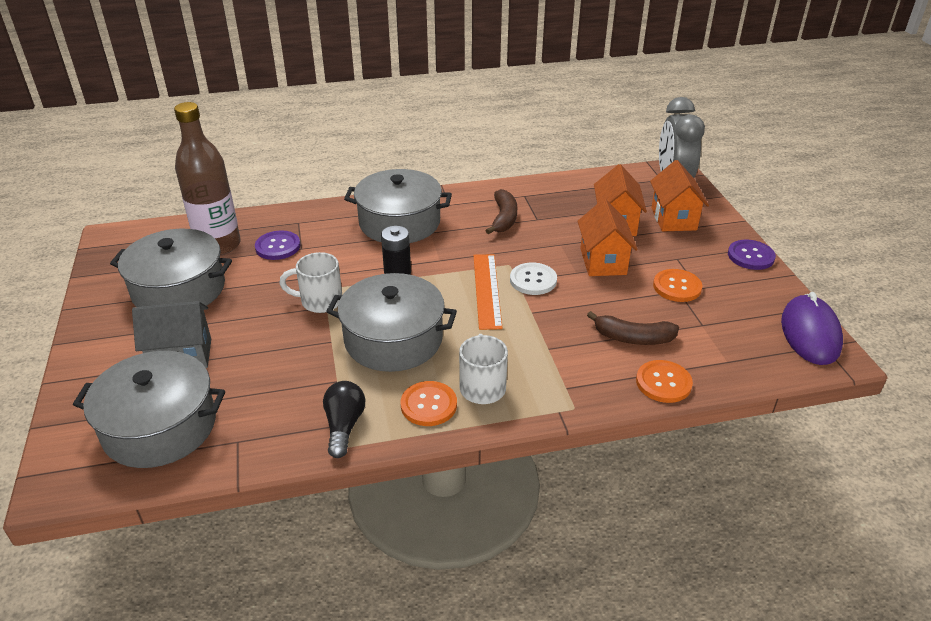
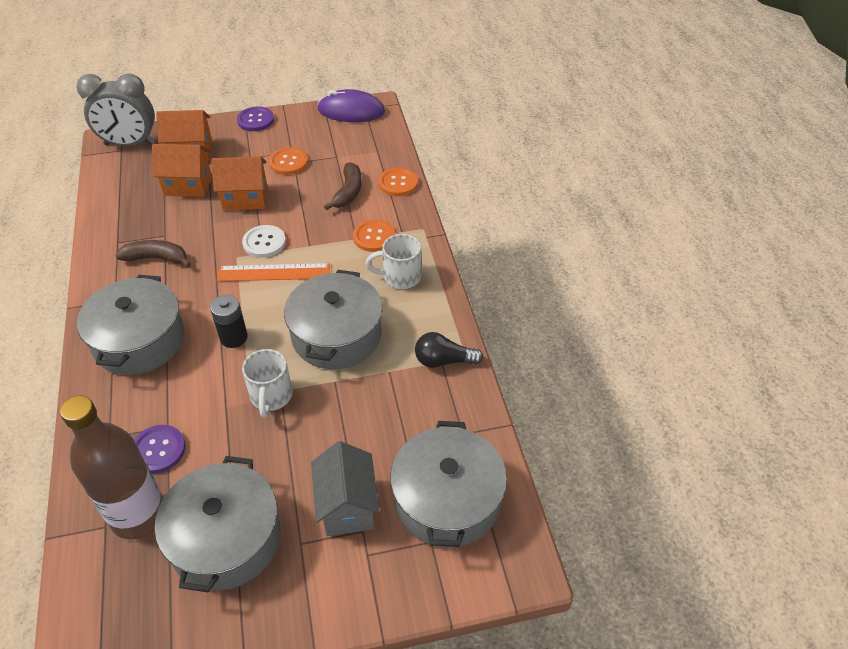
camera: 90 degrees left, 10 degrees up
orange button [400,381,457,426] -> orange button moved to [353,219,395,252]

